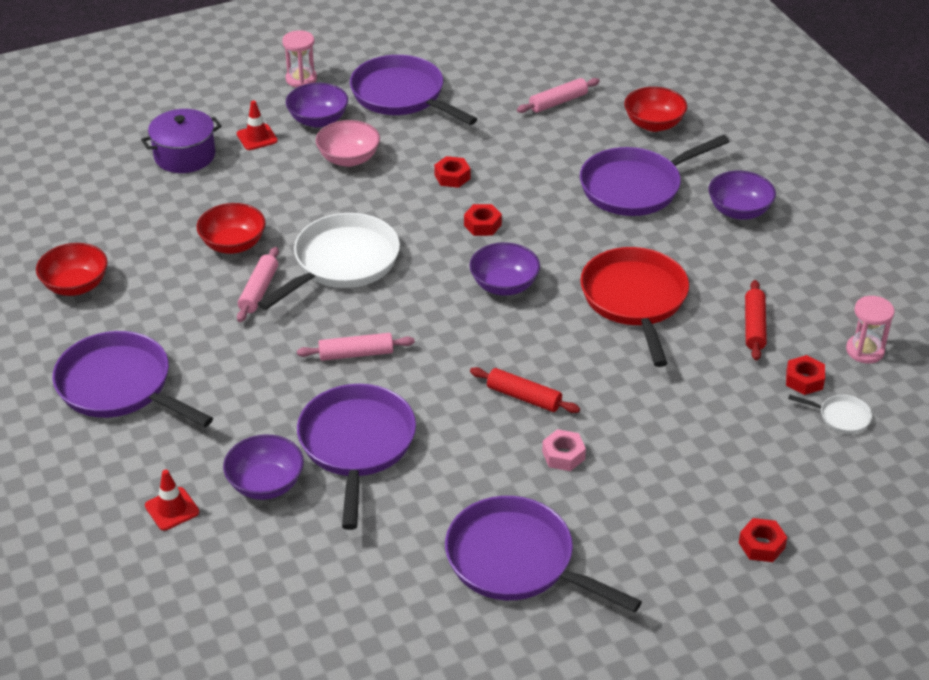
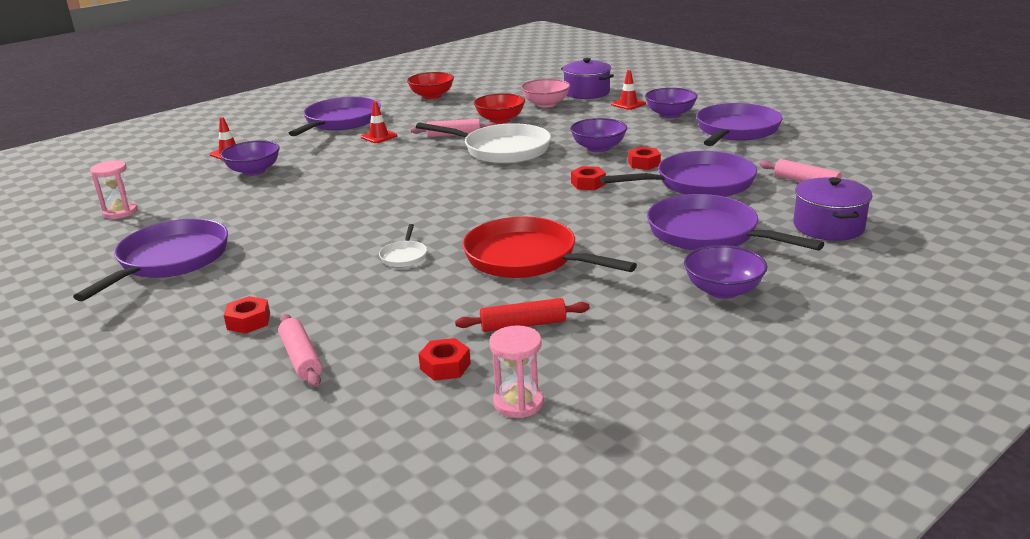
camera: 75 degrees right, 15 degrees down
pink hourglass [282,30,317,88] -> pink hourglass moved to [90,160,138,219]
pink rolling pin [297,333,415,361] -> pink rolling pin moved to [278,314,322,387]
purple pan [297,384,416,530] -> purple pan moved to [600,151,757,197]
pink bowl [316,120,380,167] -> pink bowl moved to [521,79,570,108]
purple bowl [469,242,540,296] -> purple bowl moved to [570,118,627,152]
red rolling pin [470,367,580,413] -> none
pink nut [542,429,586,471] -> none
red pan [580,247,689,367] -> red pan turned 120 degrees counterclockwise [462,217,637,278]
red bowl [624,87,687,132] -> purple pot [793,177,873,241]
red nut [739,518,787,562] -> red nut moved to [224,296,270,334]
white pan [788,394,872,434] -> white pan moved to [379,224,427,267]
none -> red traffic cone [361,101,397,143]

